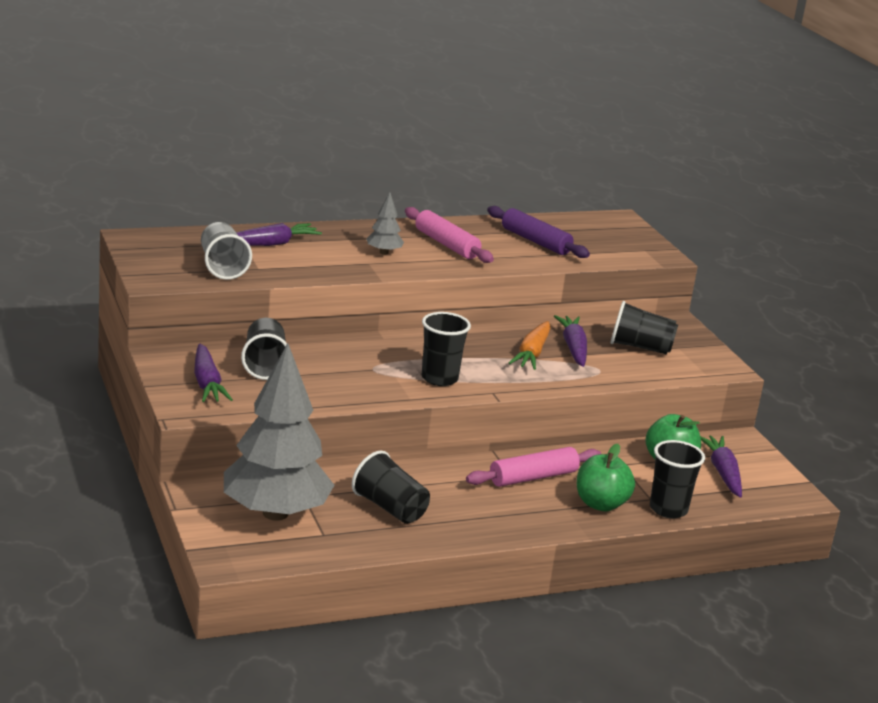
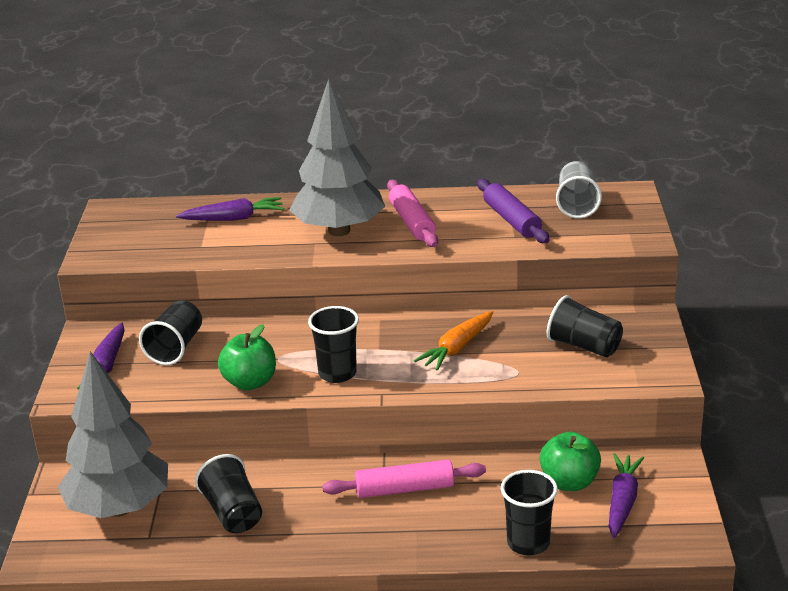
camera: 25 degrees right, 5 degrees up
grey cup [201,222,252,280] -> grey cup moved to [556,161,602,218]
grey tree [366,193,404,255] -> grey tree [289,79,385,236], size x2.46
purple carrot [554,315,587,367] -> none
green apple [577,444,635,511] -> green apple moved to [218,324,276,390]

